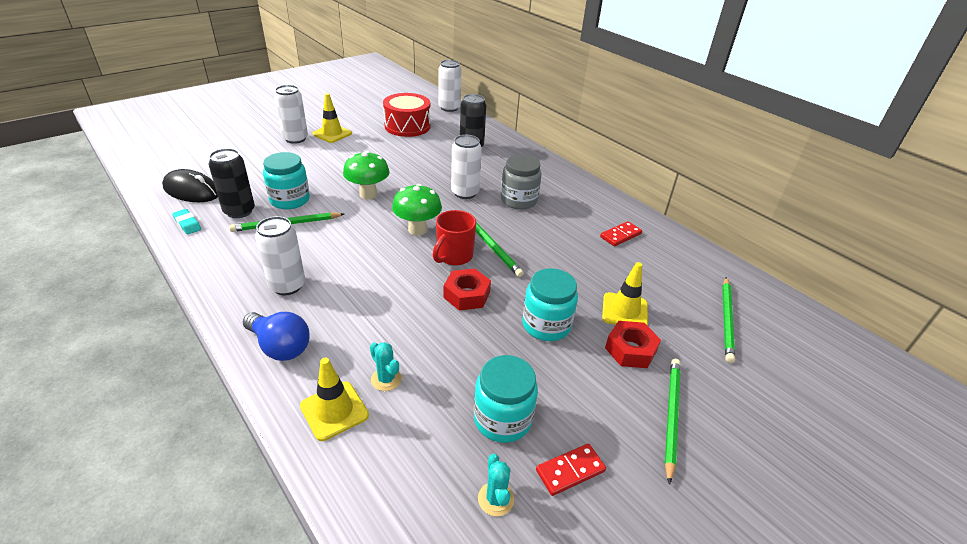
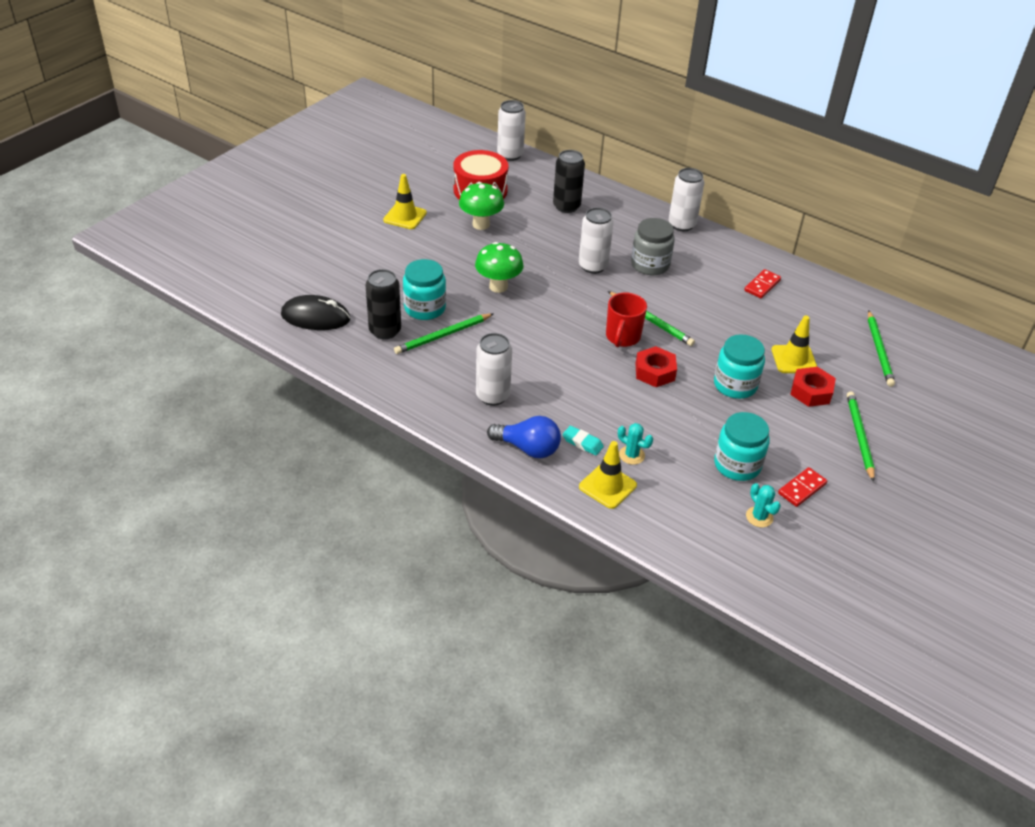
camera: 15 degrees left, 5 degrees up
turquoise eraser [172,209,201,235] -> turquoise eraser moved to [563,426,604,455]
white can [274,85,308,144] -> white can moved to [669,168,704,231]
green mushroom [392,184,442,236] -> green mushroom moved to [459,182,504,230]

